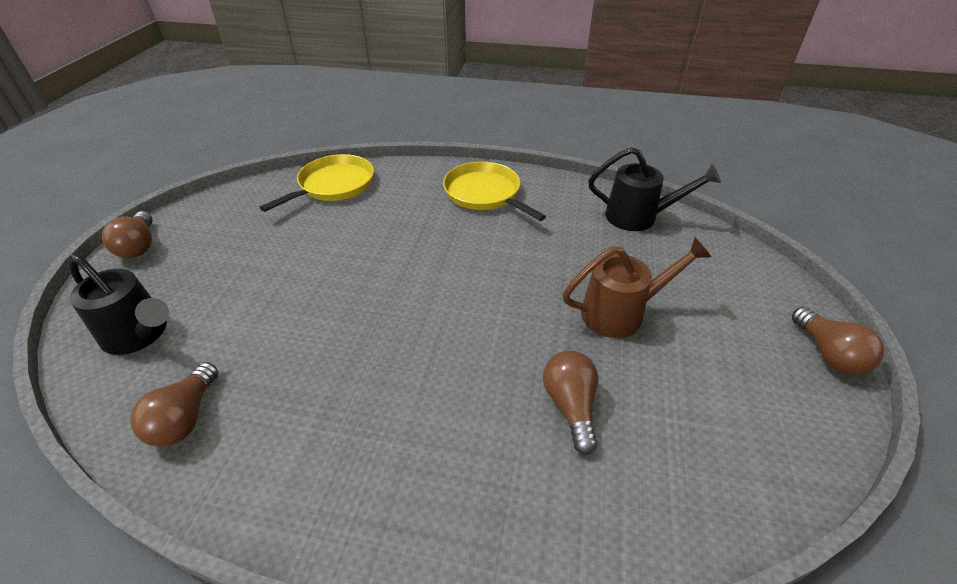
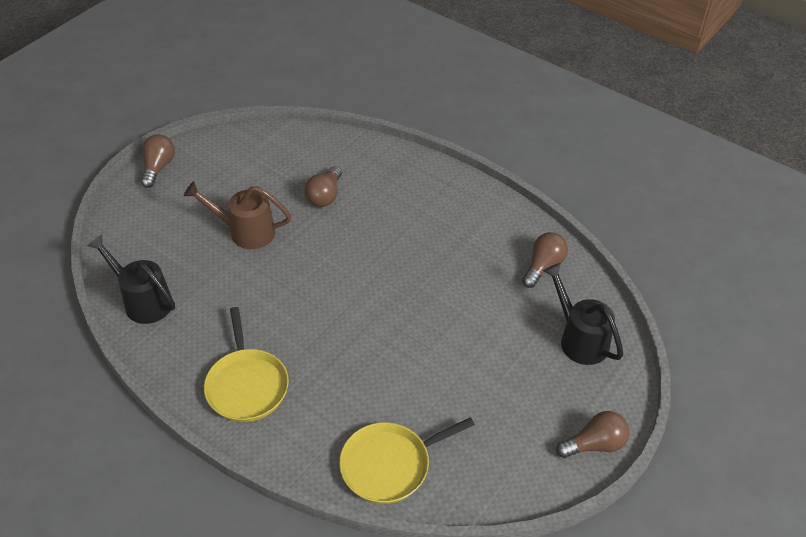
camera: 155 degrees left, 5 degrees up
brown light bulb [102,211,153,258] -> brown light bulb turned 60 degrees clockwise [556,411,629,458]

